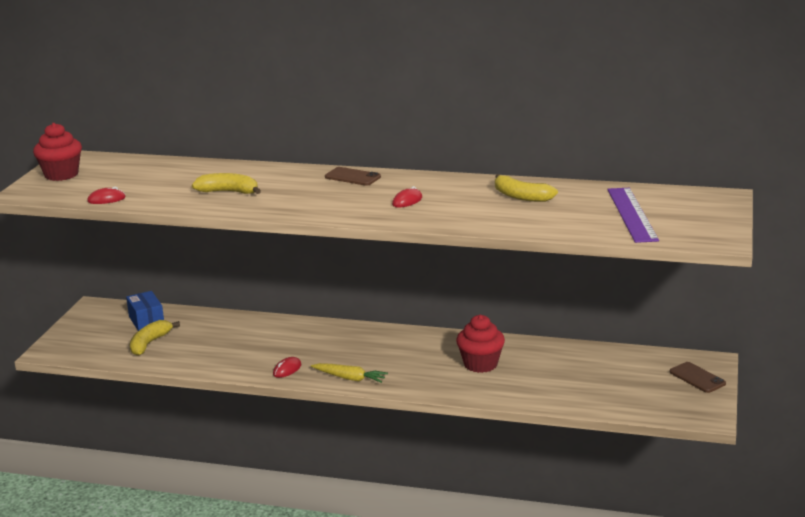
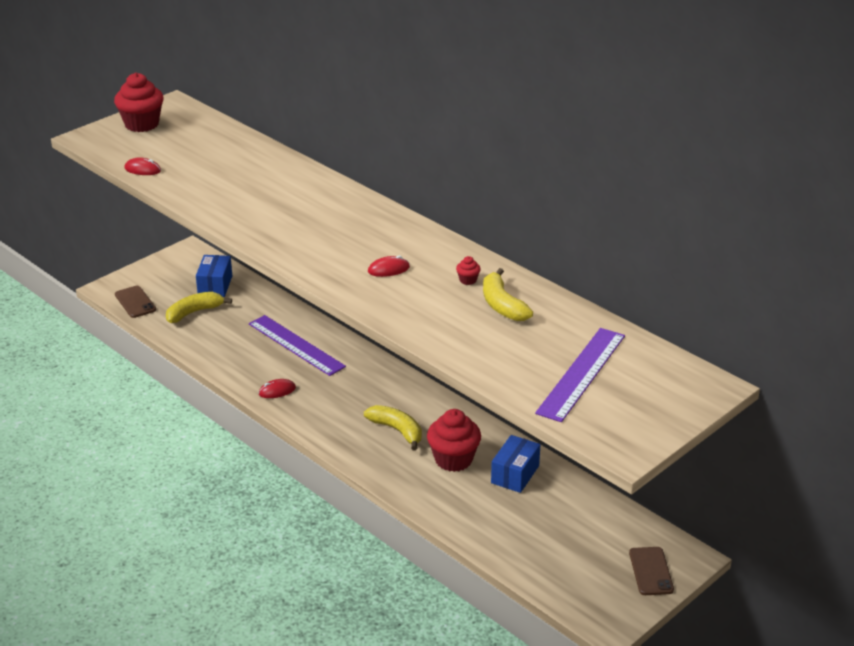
camera: 30 degrees right, 10 degrees up
yellow banana [192,173,261,194] -> yellow banana moved to [364,405,422,450]
yellow carrot [311,363,388,383] -> none
brown phone [325,167,381,186] -> brown phone moved to [115,286,156,318]
none -> purple ruler [249,315,346,376]
none -> red cupcake [456,256,481,285]
none -> blue box [491,435,540,493]

